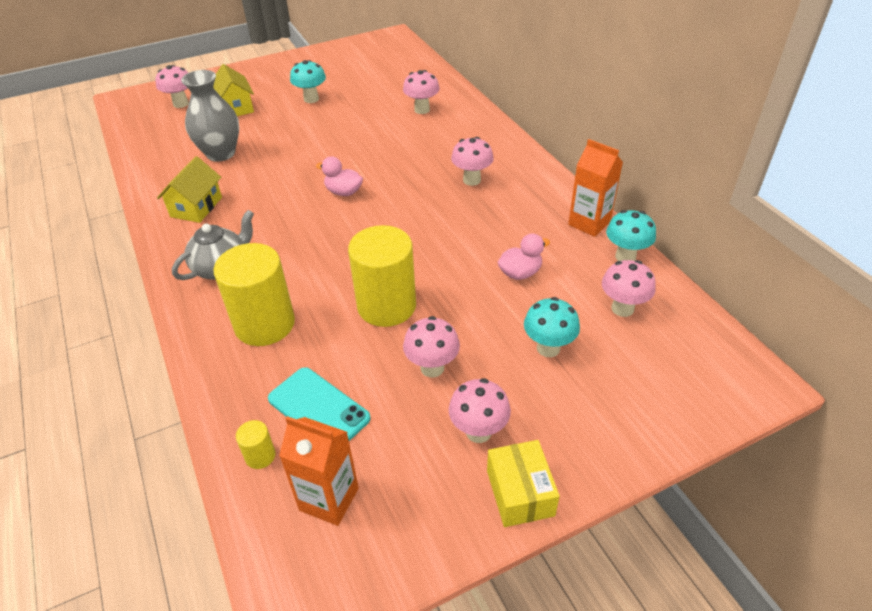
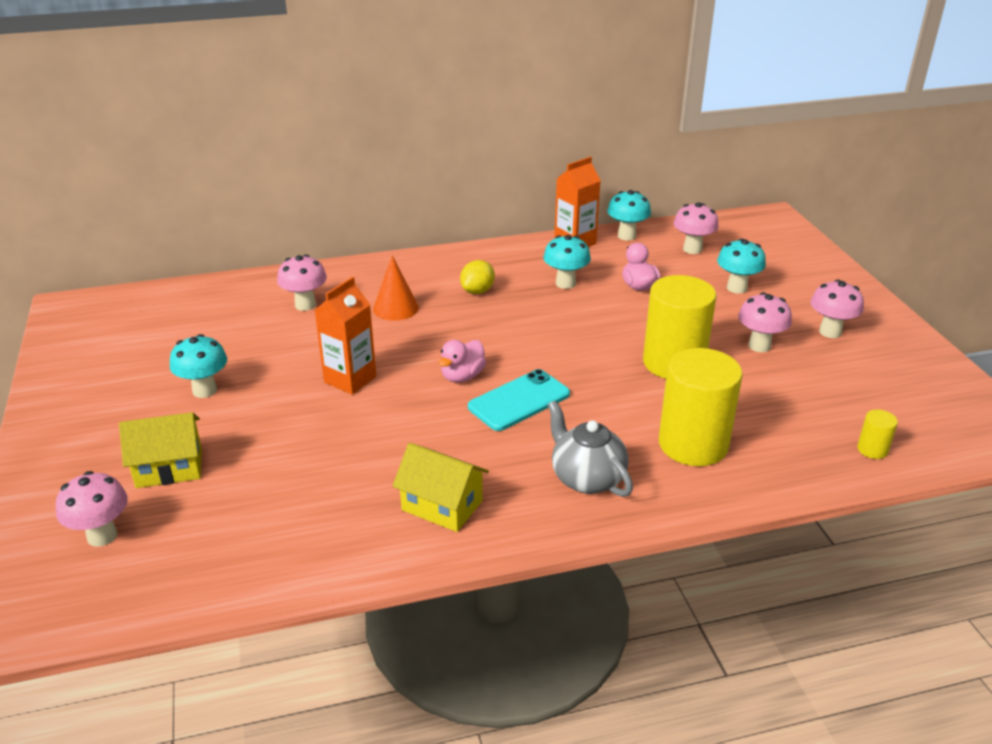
camera: 80 degrees left, 10 degrees down
grey vase [181,70,239,162] -> none
turquoise phone [268,367,371,441] -> turquoise phone moved to [468,369,570,431]
orange carton [279,416,359,526] -> orange carton moved to [314,277,376,395]
pink mushroom [451,137,494,186] -> yellow lemon [460,260,495,294]
yellow box [487,440,560,527] -> none
none -> orange cone [373,255,419,321]
none -> turquoise mushroom [543,235,591,289]

